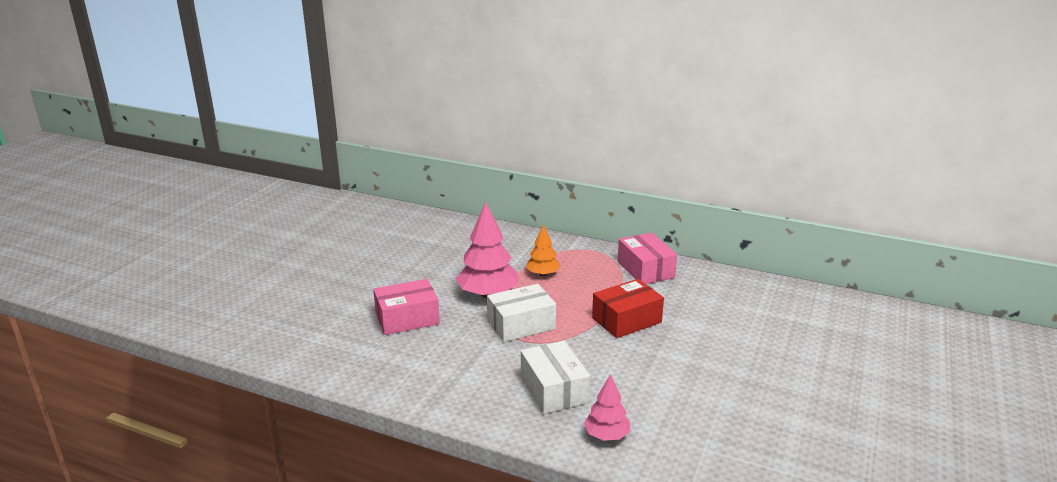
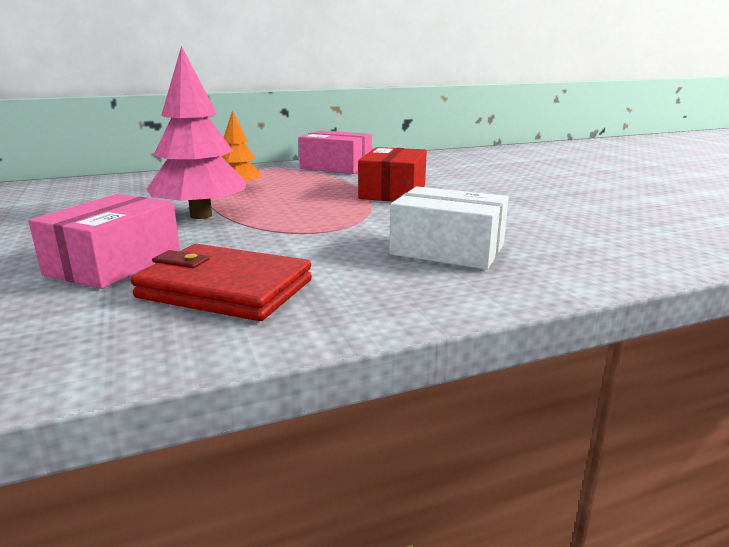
camera: 45 degrees left, 5 degrees down
white box [487,284,556,342] -> none
pink tree [584,374,630,441] -> none
none -> red wallet [130,244,312,321]

